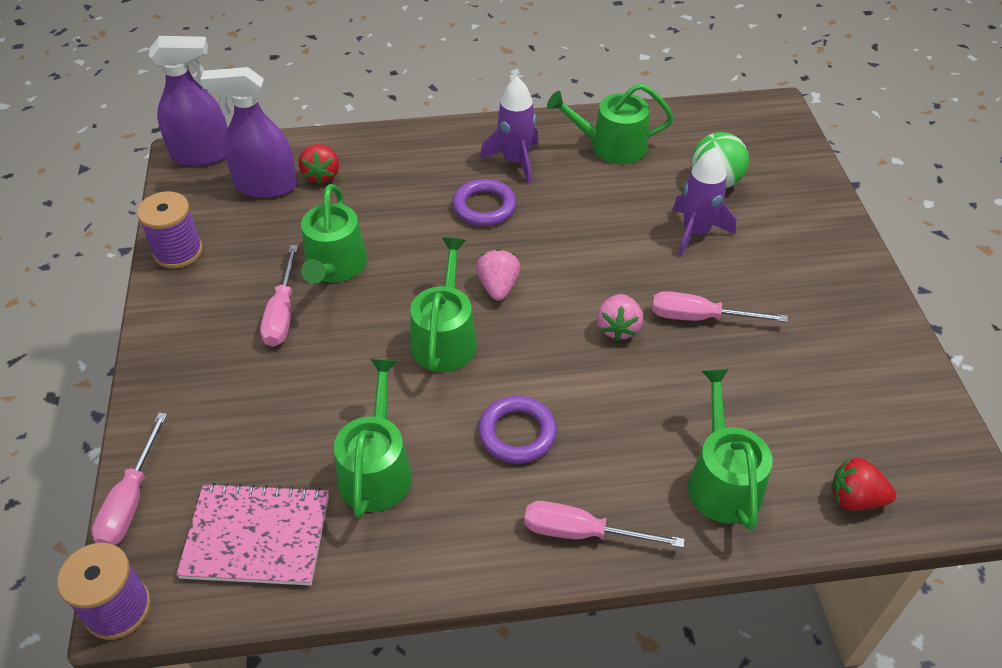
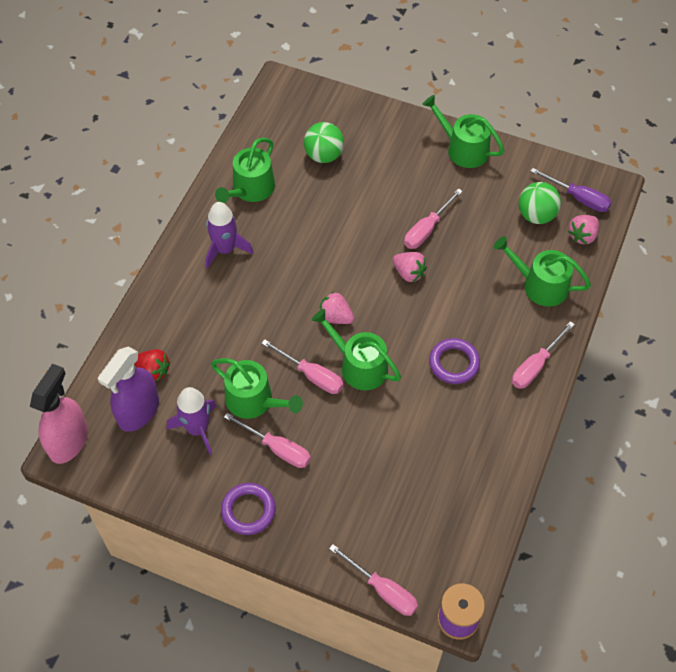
camera: 60 degrees left, 10 degrees up
purple spool [137,191,203,269] -> none
purple spray bottle [149,36,228,166] -> pink spray bottle [30,364,88,464]
pink notebook [176,482,329,585] -> none
green watering can [334,359,412,518] -> green watering can moved to [422,95,504,168]
purple ring [452,179,516,226] -> purple ring moved to [221,483,276,535]
purple rocket [673,147,736,256] -> purple rocket moved to [167,387,216,455]
red strawberry [831,457,896,510] -> pink strawberry [568,215,599,245]
none -> pink screwdriver [261,339,344,394]
none -> green ball [518,182,561,224]
none -> purple screwdriver [530,168,612,212]

